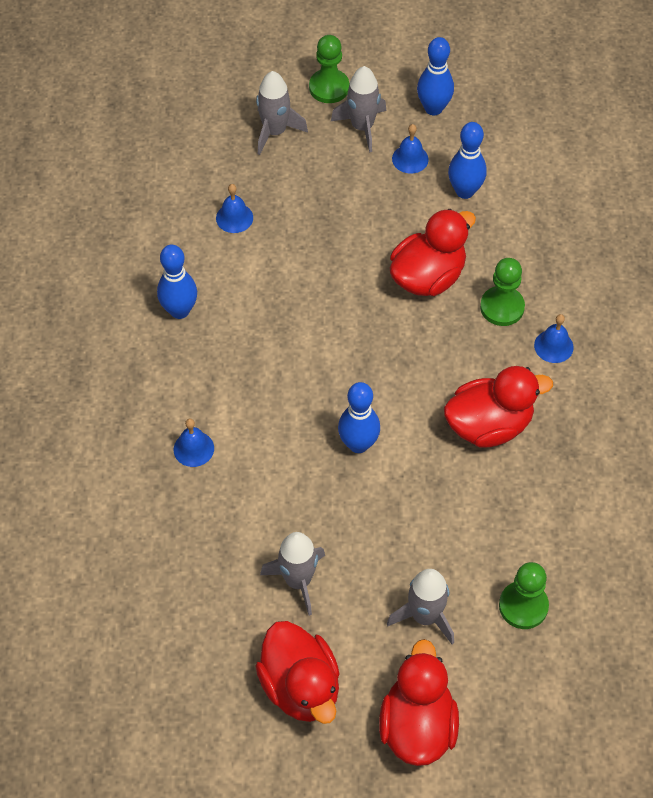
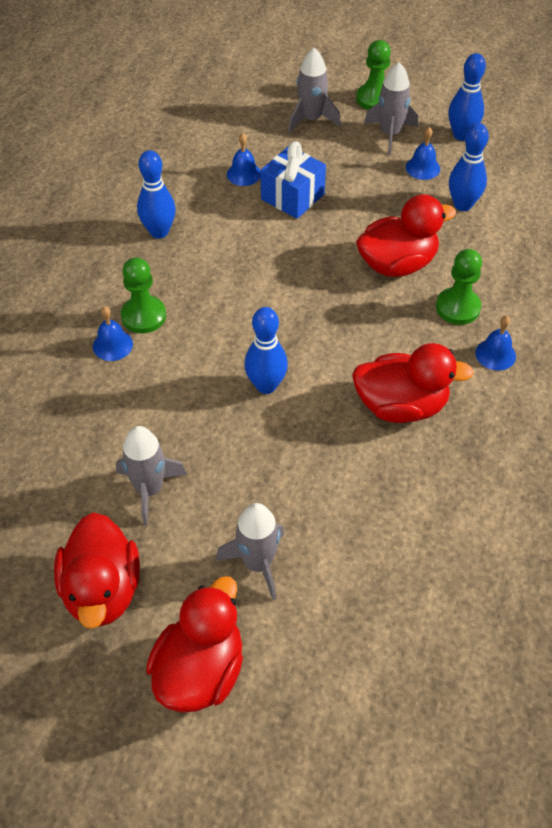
camera: 20 degrees right, 5 degrees down
green pawn [499,562,549,629] -> green pawn moved to [121,257,166,333]
none -> blue gift [261,141,326,219]

